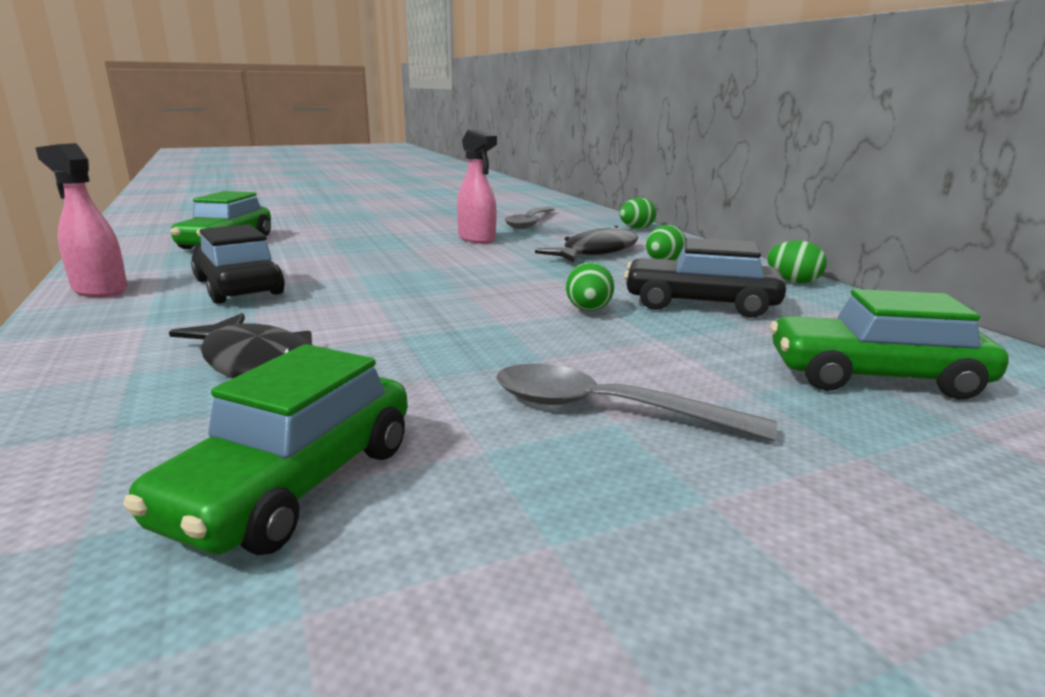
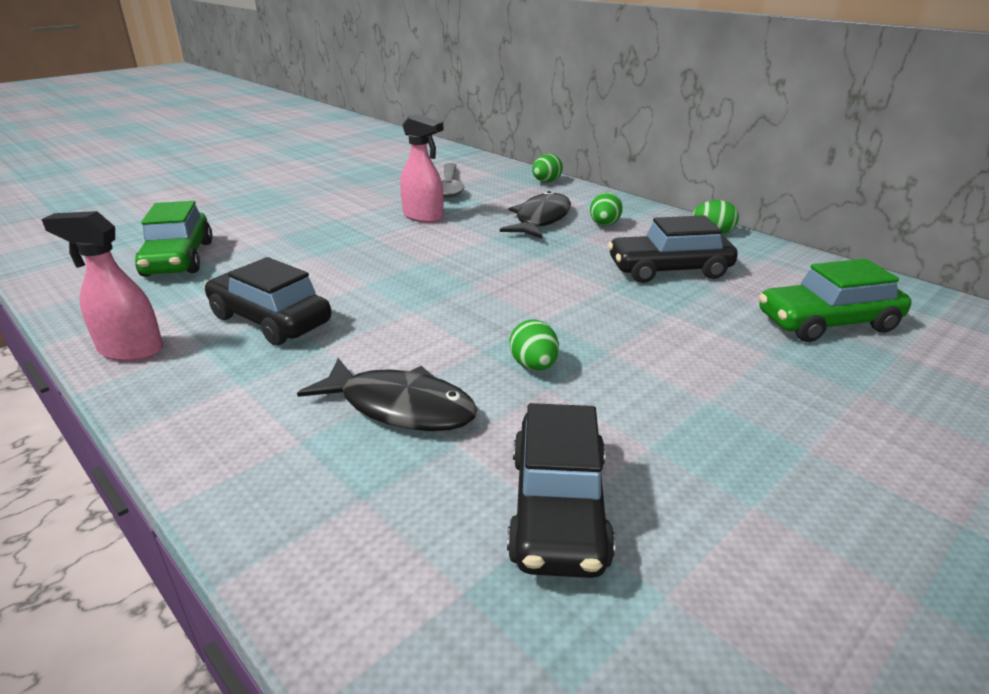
camera: 20 degrees left, 10 degrees up
green car [123,344,408,555] -> black car [507,403,615,578]
grey spoon [496,364,777,441] -> none
green egg [566,262,614,311] -> green egg moved to [510,319,559,371]

